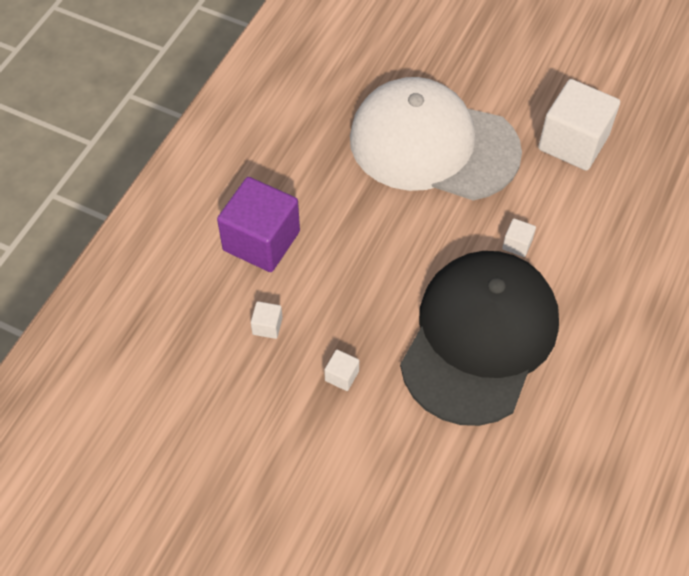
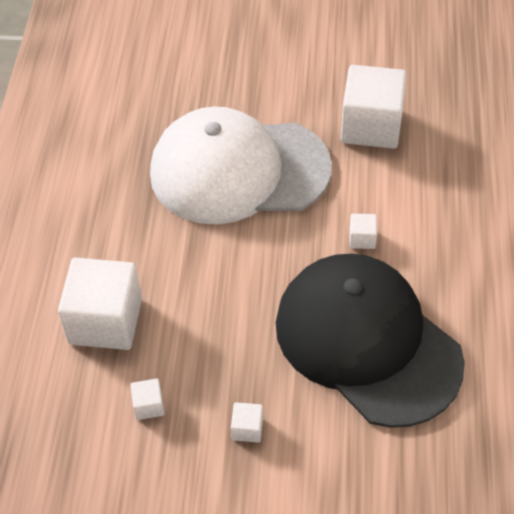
camera: 20 degrees left, 5 degrees down
purple cube [217,177,300,272] -> white cube [58,258,142,350]
black cap [400,251,559,426] -> black cap turned 45 degrees counterclockwise [276,254,465,428]

